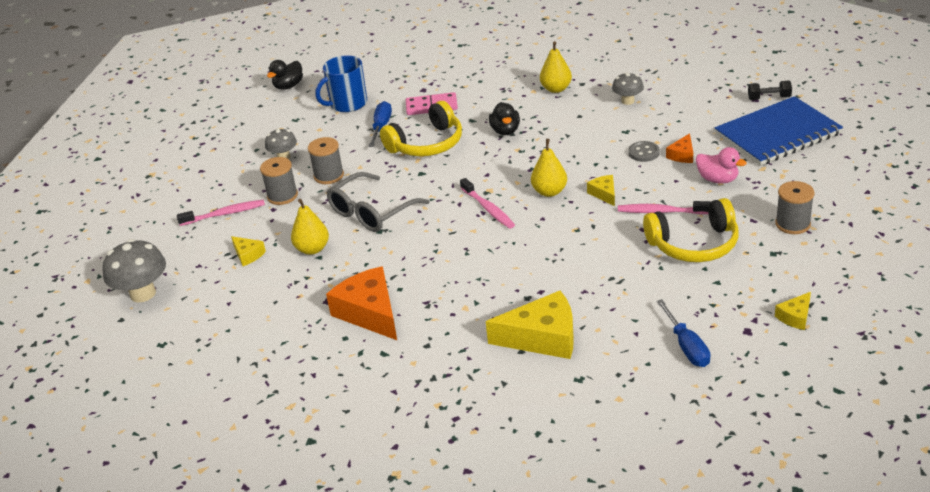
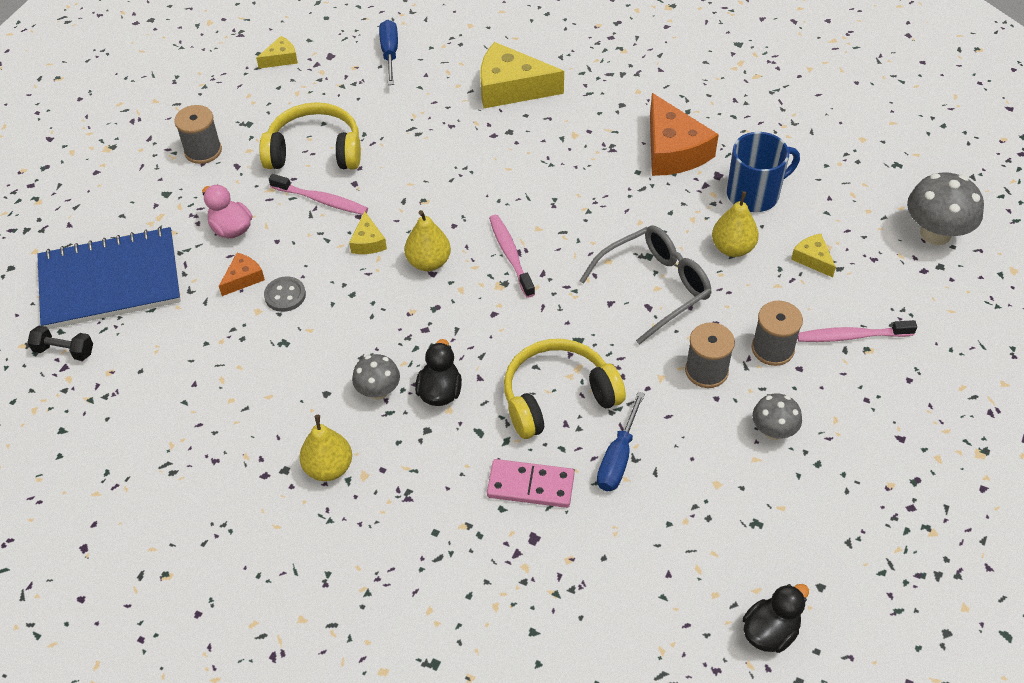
camera: 170 degrees left, 15 degrees up
blue mug [315,55,367,112] -> blue mug moved to [727,132,800,212]
grey mushroom [612,72,644,105] -> grey mushroom moved to [352,354,400,400]

